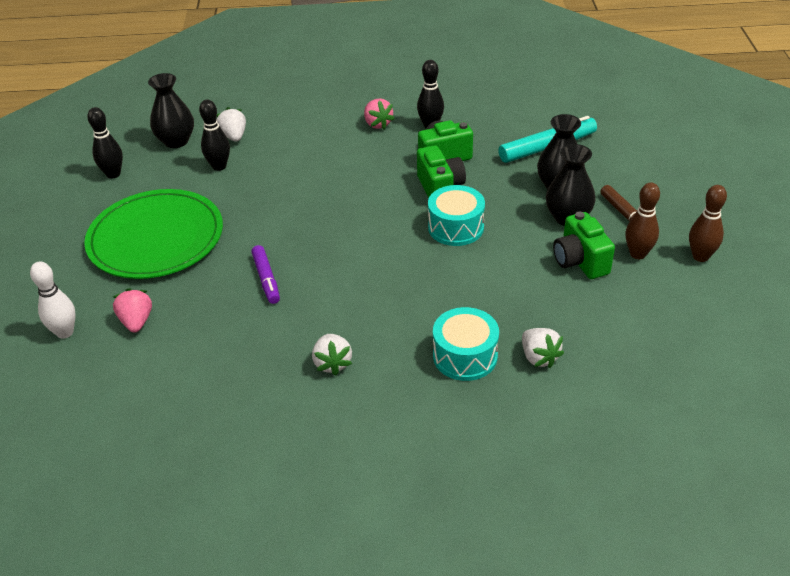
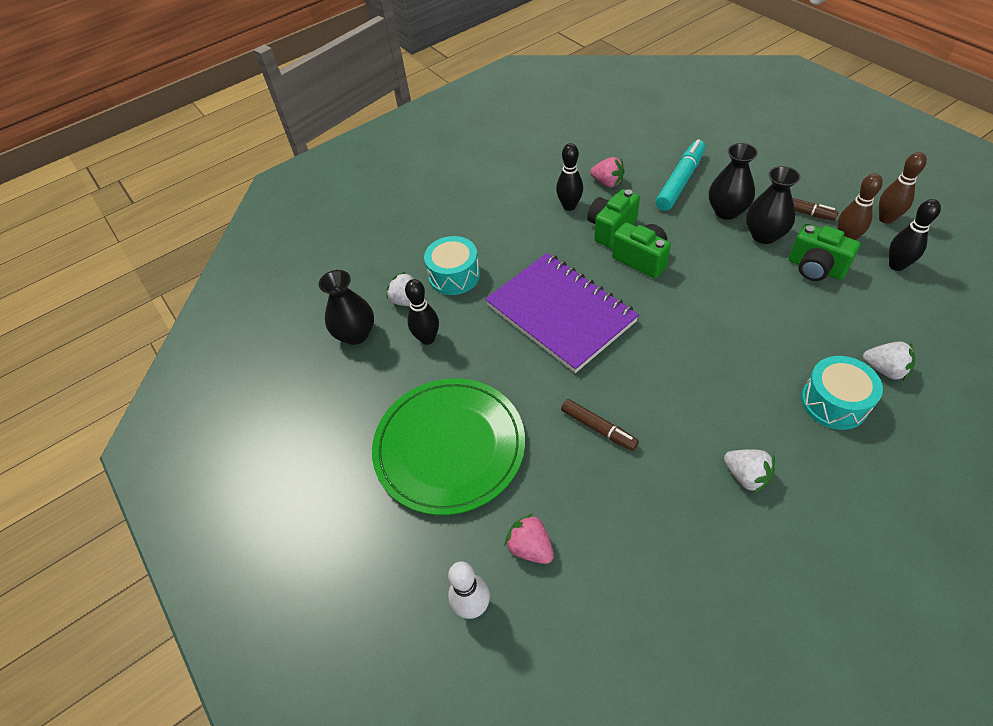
camera: 30 degrees left, 10 degrees up
black bowling pin [87,107,123,179] -> black bowling pin moved to [889,199,941,271]
purple marker [251,245,280,304] -> brown marker [561,399,639,451]
pink strawberry [364,98,395,130] -> pink strawberry moved to [590,157,625,187]
turquoise drum [428,185,485,246] -> turquoise drum moved to [424,236,480,295]
none -> purple notebook [485,253,639,373]

